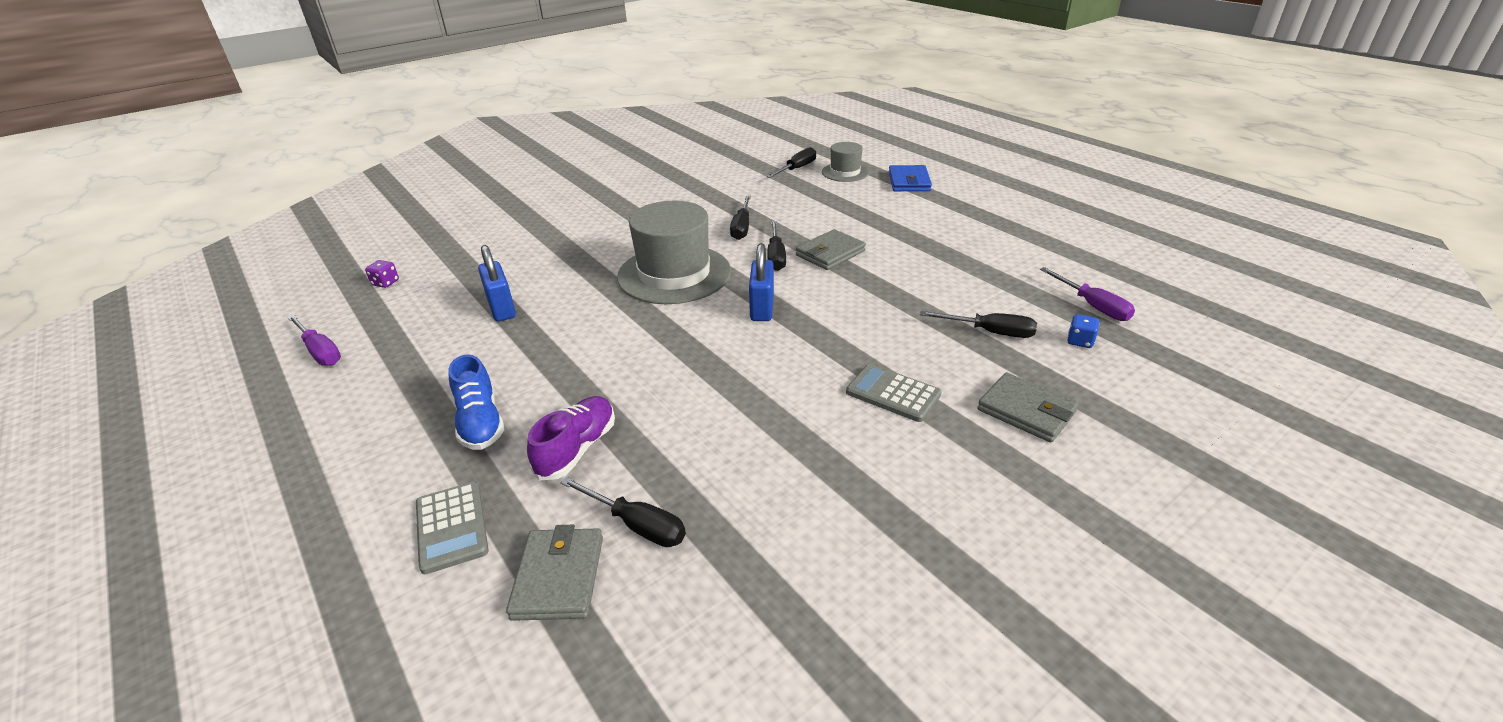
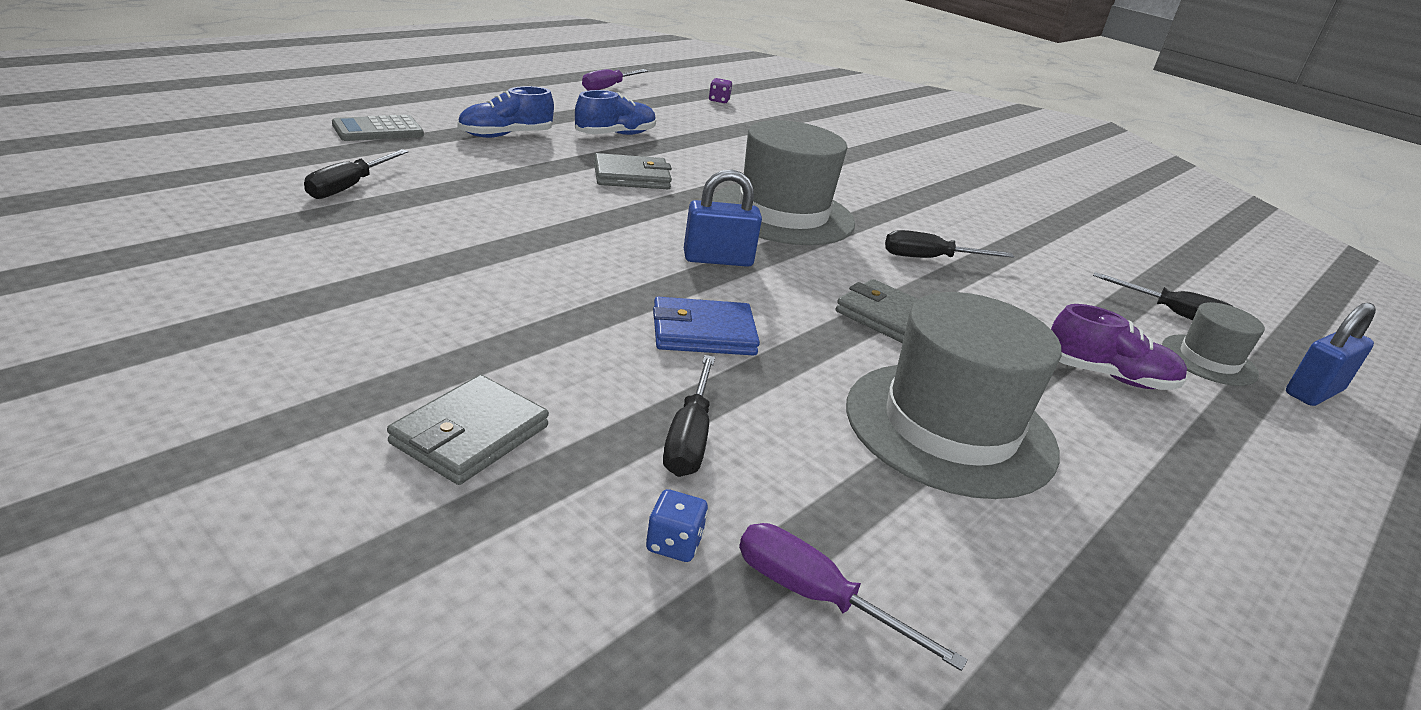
camera: 75 degrees right, 5 degrees down
blue padlock [478,245,516,321] -> blue padlock moved to [1286,303,1376,406]
grey wallet [506,525,603,621] -> grey wallet moved to [594,153,672,189]
purple shoe [527,396,615,481] -> purple shoe moved to [1051,304,1187,390]
black screwdriver [767,221,786,271] -> none
grey calculator [846,364,942,422] -> none
blue wallet [889,165,932,191] -> blue wallet moved to [653,297,760,356]
purple screwdriver [1040,267,1135,321] -> purple screwdriver turned 75 degrees clockwise [739,523,968,671]
none -> blue shoe [575,90,656,135]
none -> grey hat [846,292,1062,499]

